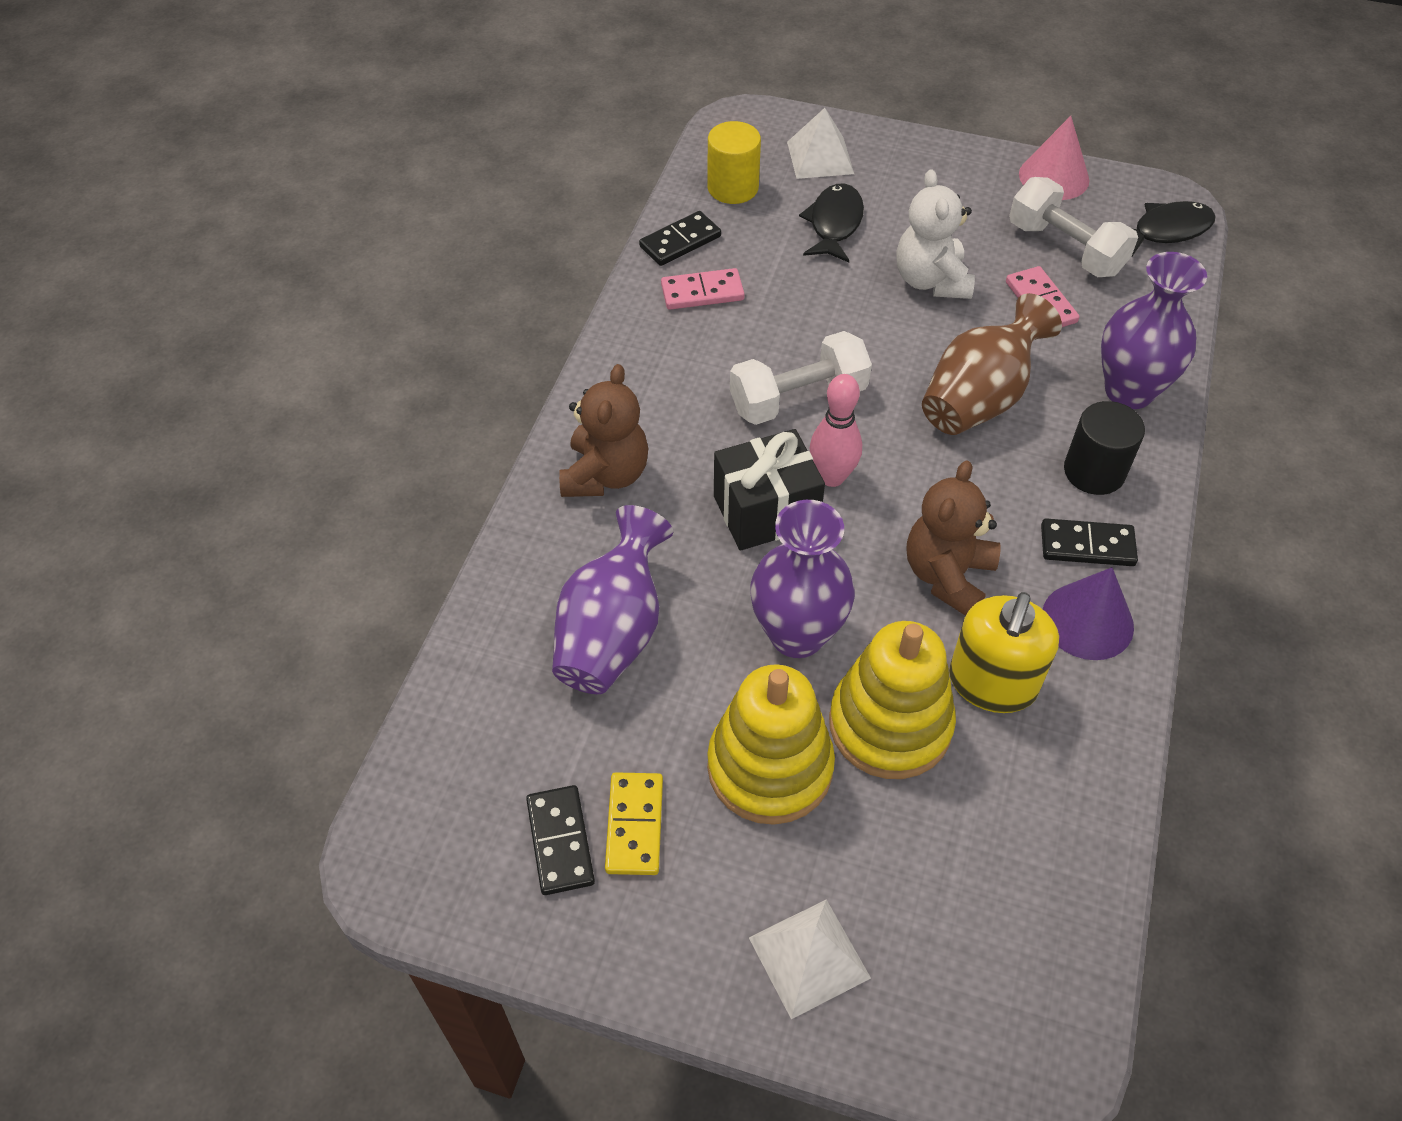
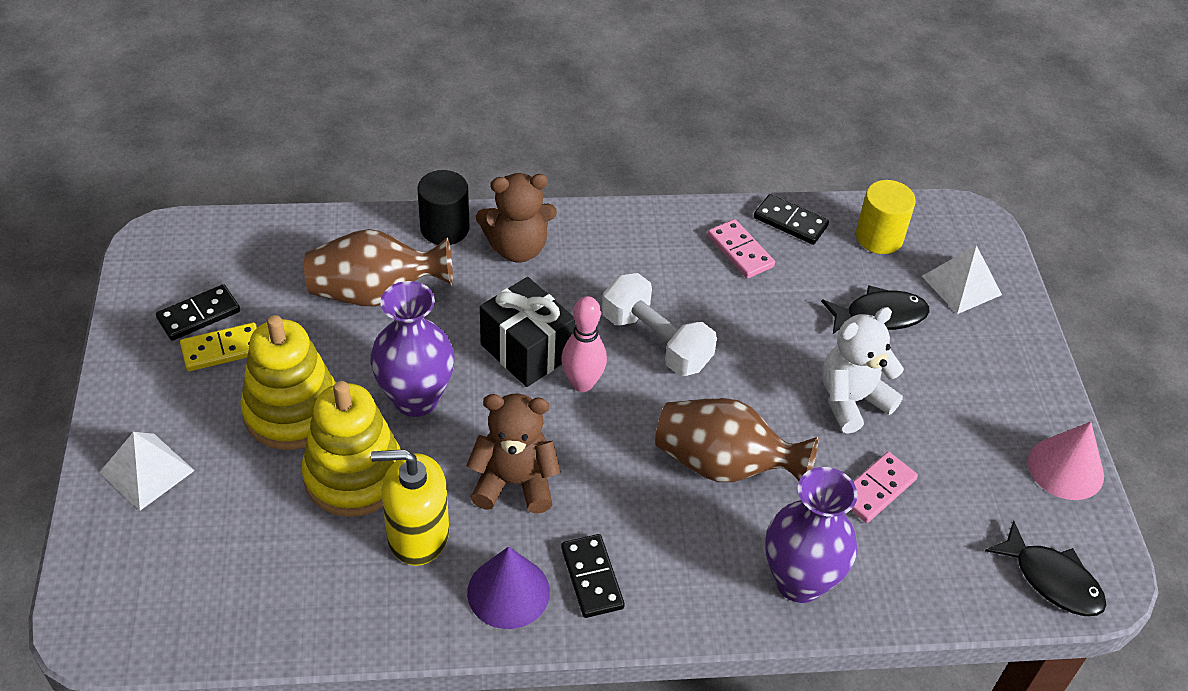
camera: 65 degrees right, 5 degrees down
purple vase [552,505,673,694] -> brown vase [304,229,453,307]
white dumbbell [1009,177,1138,277] -> none
black cylinder [1064,401,1145,495] -> black cylinder moved to [417,170,470,245]

